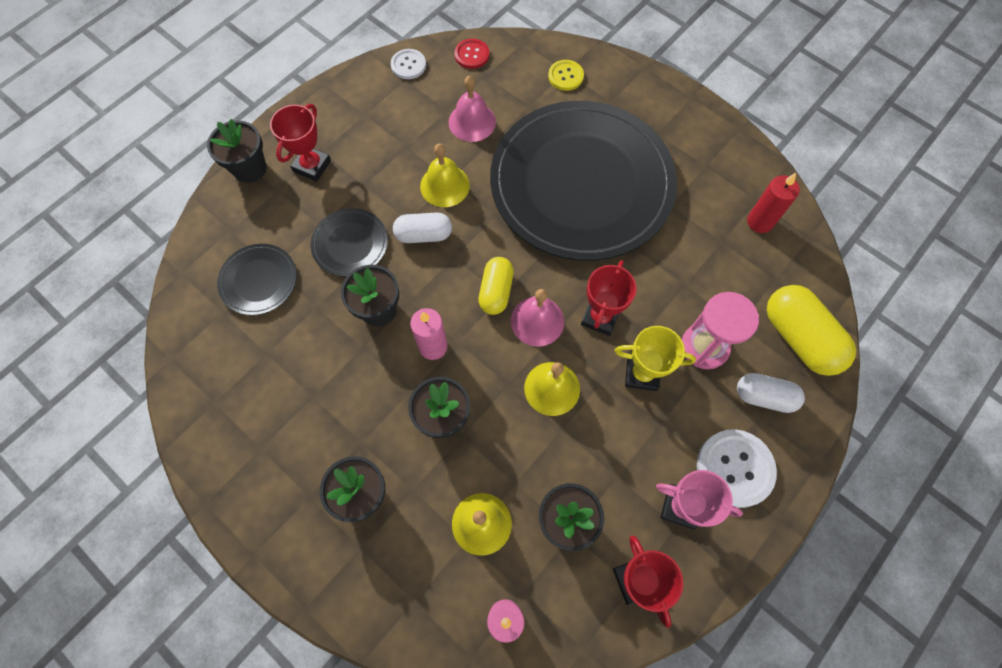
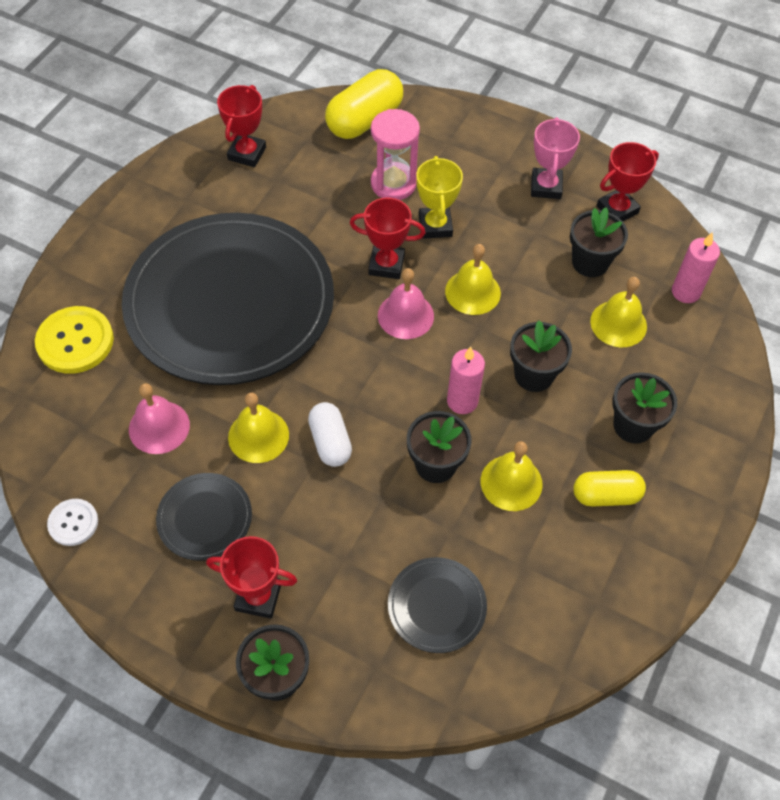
camera: 105 degrees left, 10 degrees down
black plate [310,208,388,277] -> black plate moved to [156,473,252,561]
red button [454,39,489,69] -> none
yellow capsule [478,257,514,315] -> yellow capsule moved to [573,470,646,507]
yellow button [548,60,584,91] -> yellow button [35,306,114,374], size x1.71
white button [697,429,777,508] -> none
white capsule [737,373,805,413] -> none
red candle [747,173,800,233] -> red trophy [217,85,266,167]
none -> yellow bell [481,441,543,511]

